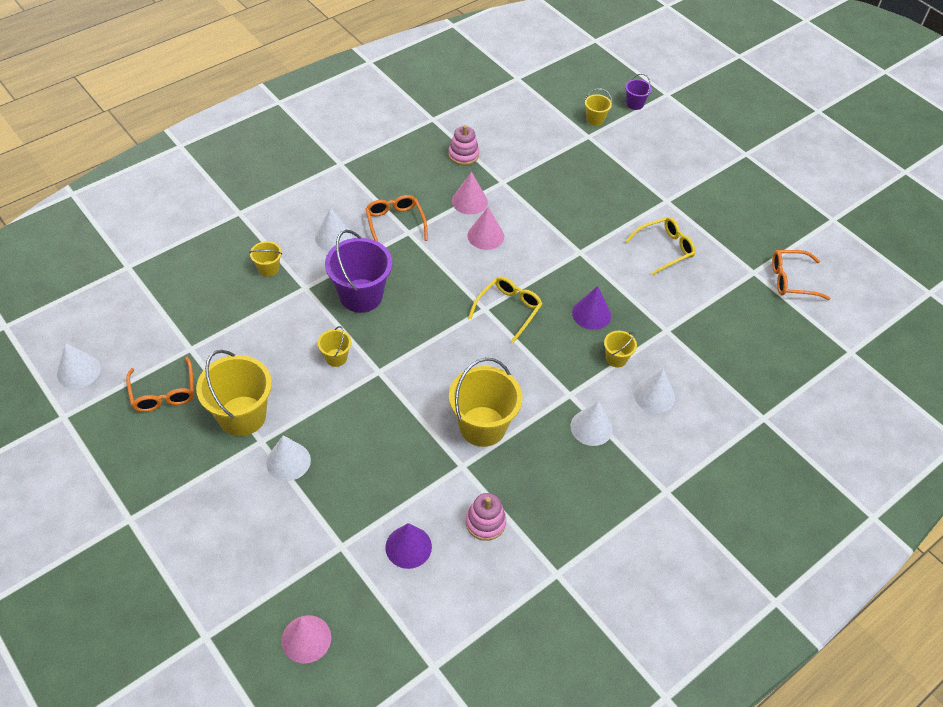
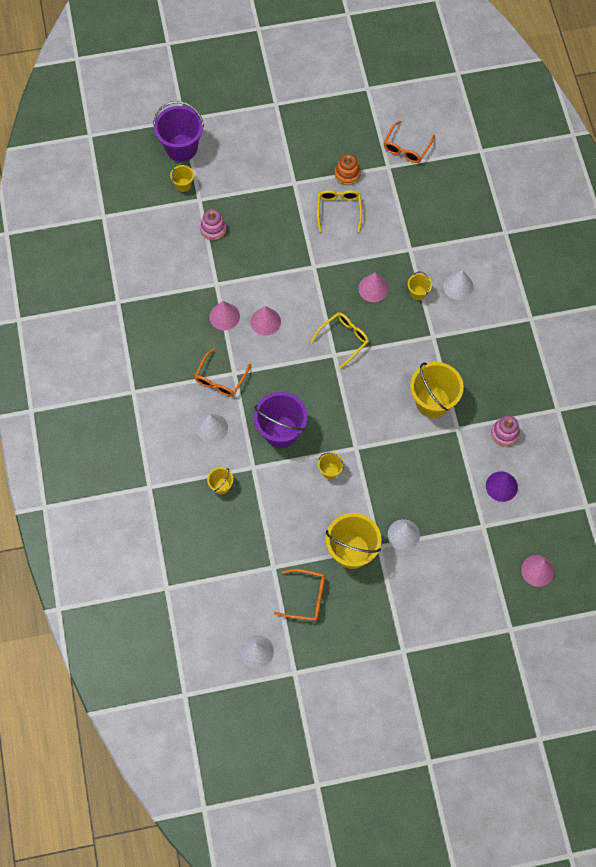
camera: 60 degrees left, 15 degrees up
orange glasses [365,195,428,242] -> orange glasses turned 75 degrees counterclockwise [194,348,251,397]
pink stacking toy [448,125,479,165] -> pink stacking toy moved to [200,209,227,240]
yellow glasses [468,277,542,343] -> yellow glasses turned 75 degrees clockwise [310,313,369,369]
white cone [570,401,613,446] -> none
purple cone [572,286,611,330] -> pink cone [358,272,389,302]
purple bucket [625,74,652,110] -> purple bucket [153,101,204,162], size x2.06
none -> orange stacking toy [335,154,361,185]

